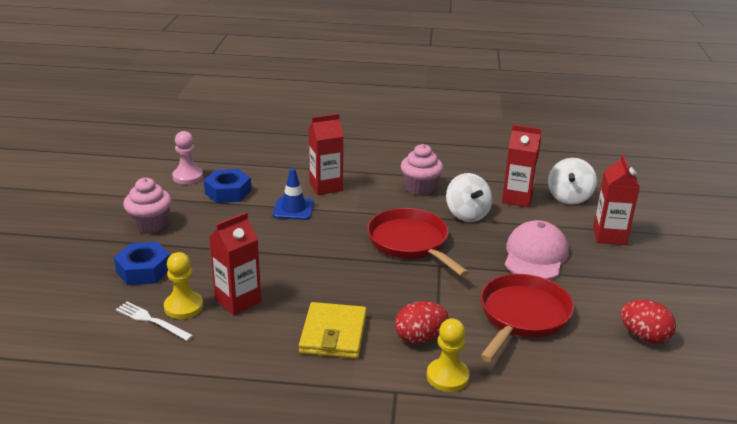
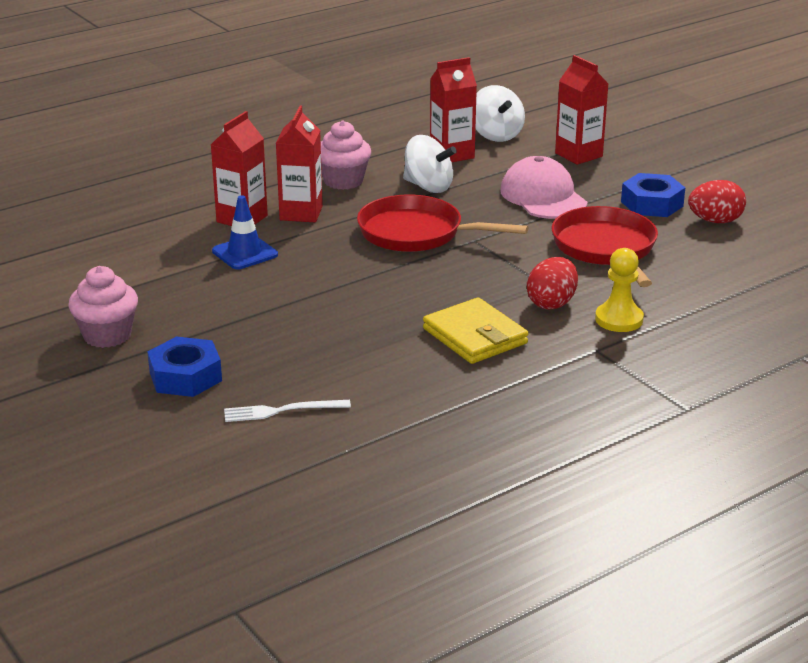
camera: 40 degrees left, 0 degrees up
yellow pawn [164,252,203,319] -> none
pink pawn [172,131,203,184] -> none
blue nut [204,169,252,203] -> blue nut moved to [621,173,685,217]
red carton [209,212,261,315] -> red carton moved to [276,106,323,222]

